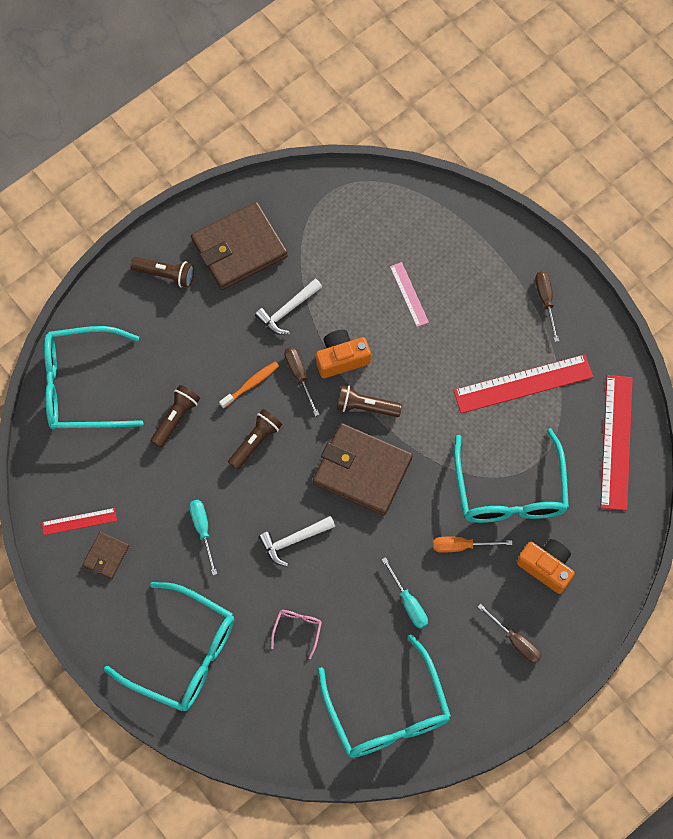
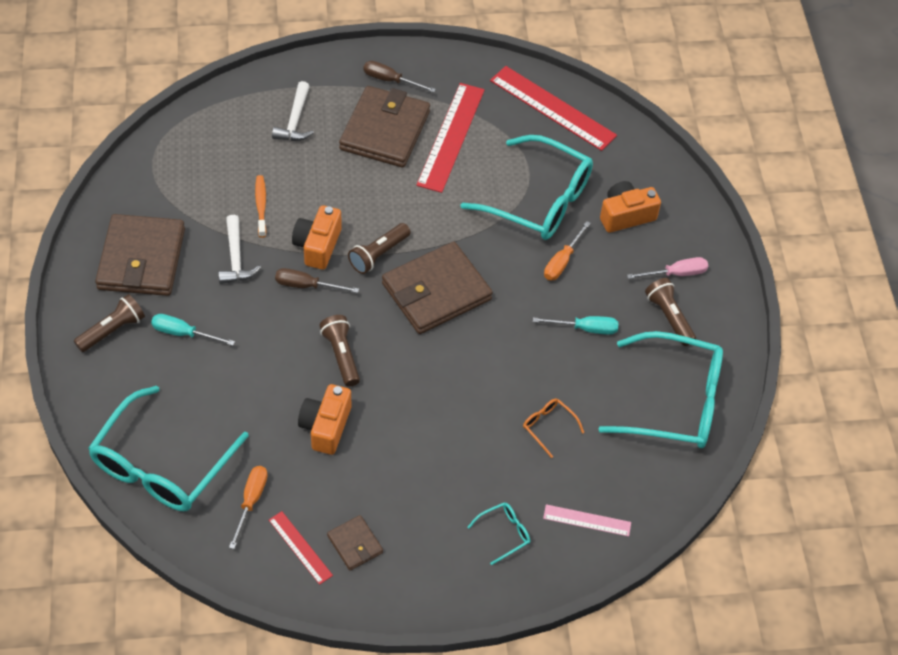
camera: 60 degrees left, 15 degrees down
red ruler [42,508,117,535] -> red ruler turned 60 degrees counterclockwise [269,511,333,585]
turquoise glasses [104,582,234,711] -> turquoise glasses [467,503,530,565], size x0.41
brown flashlight [151,385,200,448] -> brown flashlight moved to [645,278,696,346]
turquoise screwdriver [189,500,217,575] -> turquoise screwdriver moved to [151,314,235,346]
orange toothbrush [219,361,279,409] -> orange toothbrush moved to [255,175,267,238]
white hammer [259,516,335,566] -> white hammer moved to [272,81,314,141]
pink glasses [271,610,322,659] -> orange glasses [523,399,584,458]
pink ruler [390,262,429,327] -> pink ruler moved to [543,504,631,537]
brown screwdriver [478,604,542,664] -> pink screwdriver [627,257,708,279]
none -> orange screwdriver [229,466,268,549]
none -> orange camera [298,384,351,455]
none -> brown wallet [339,86,430,168]

